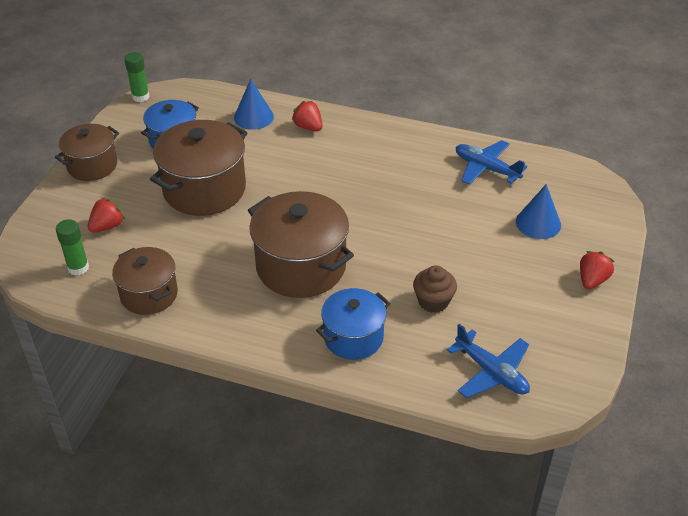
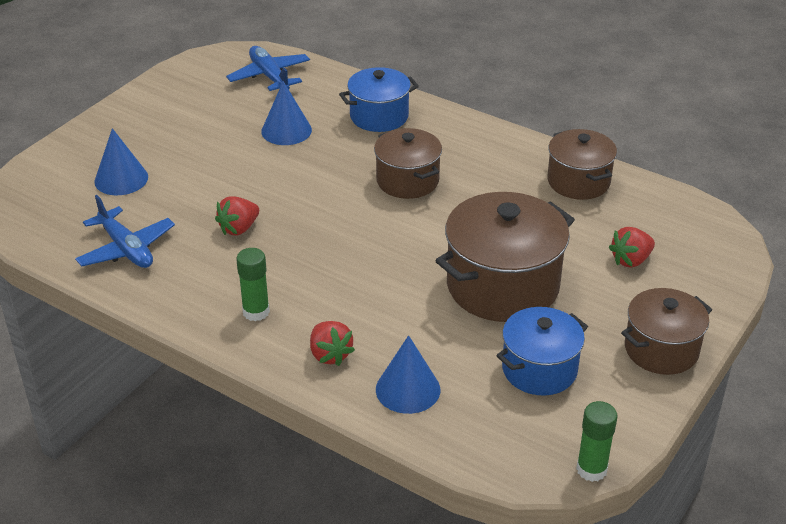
camera: 165 degrees left, 5 degrees down
green glue stick [56,219,89,276] -> green glue stick moved to [236,248,270,321]
brown pot [248,191,354,298] -> brown pot [374,128,442,199], size x0.62
brown cupcake [413,265,457,313] -> blue cone [261,81,312,145]
red strawberry [580,251,615,289] -> red strawberry moved to [215,196,259,235]

